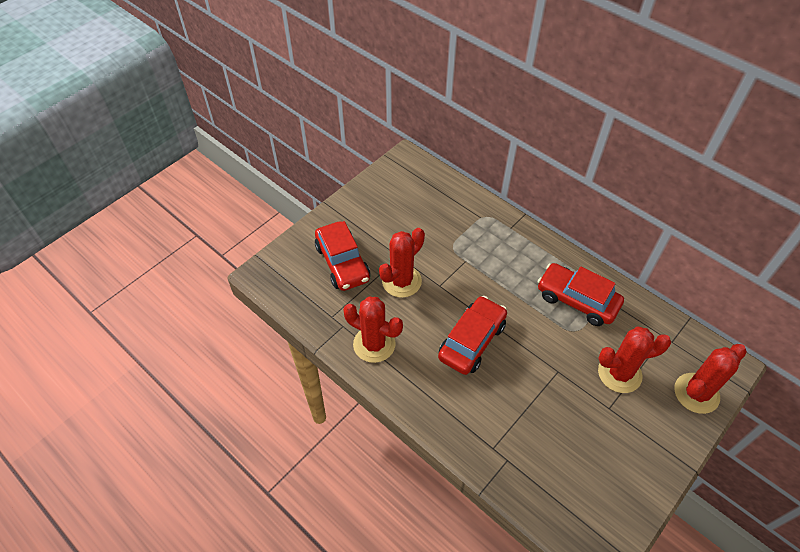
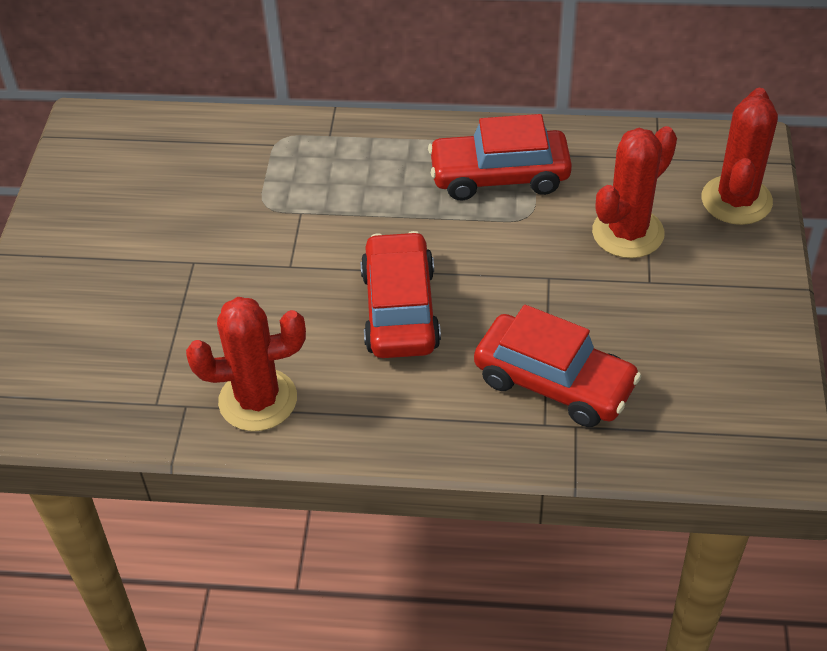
camera: 35 degrees left, 5 degrees down
red car [315,221,370,291] -> red car moved to [474,305,641,427]
red cactus [379,228,425,298] -> none

